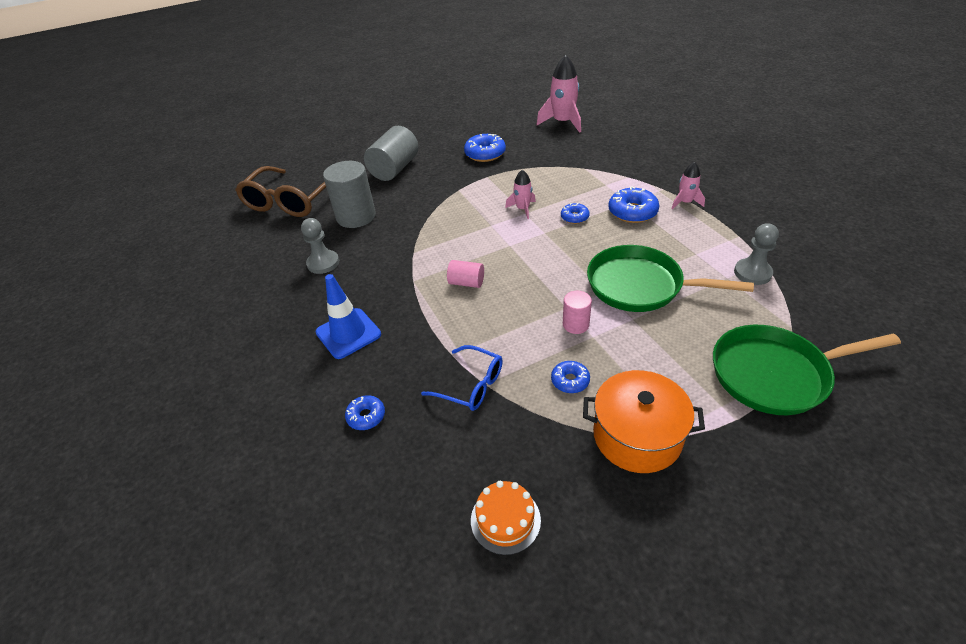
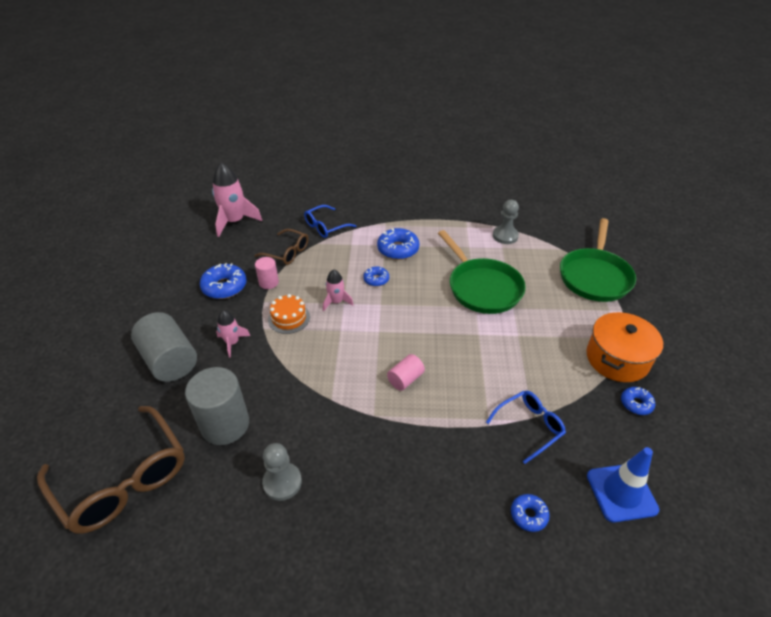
camera: 65 degrees left, 0 degrees up
blue traffic cone [316,274,381,359] -> blue traffic cone moved to [587,447,659,522]
orange cake [471,481,541,555] -> orange cake moved to [268,294,310,334]
blue donut [551,361,590,393] -> blue donut moved to [621,387,655,415]
pink cylinder [563,291,592,334] -> pink cylinder moved to [255,257,279,289]
green pan [587,245,754,312] -> green pan turned 75 degrees counterclockwise [438,230,526,314]
pink rocket [671,162,705,210] -> pink rocket moved to [216,310,250,358]
none -> brown glasses [254,229,308,265]
none -> blue glasses [304,205,356,238]

